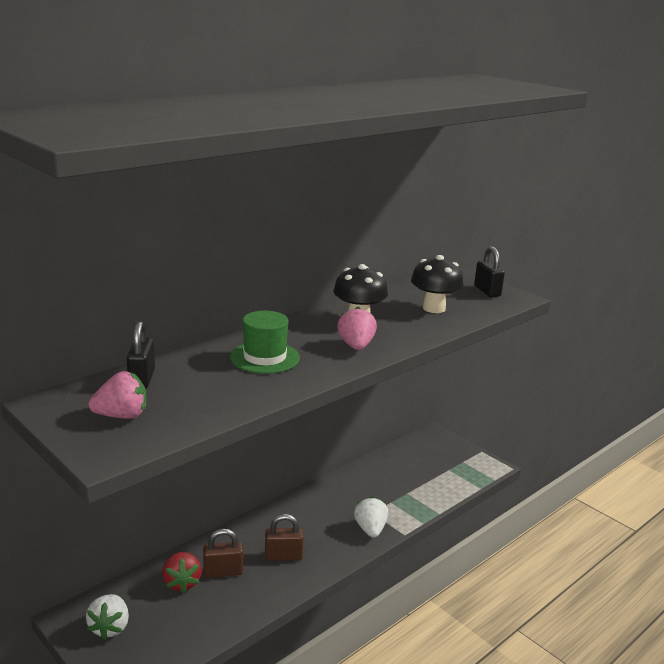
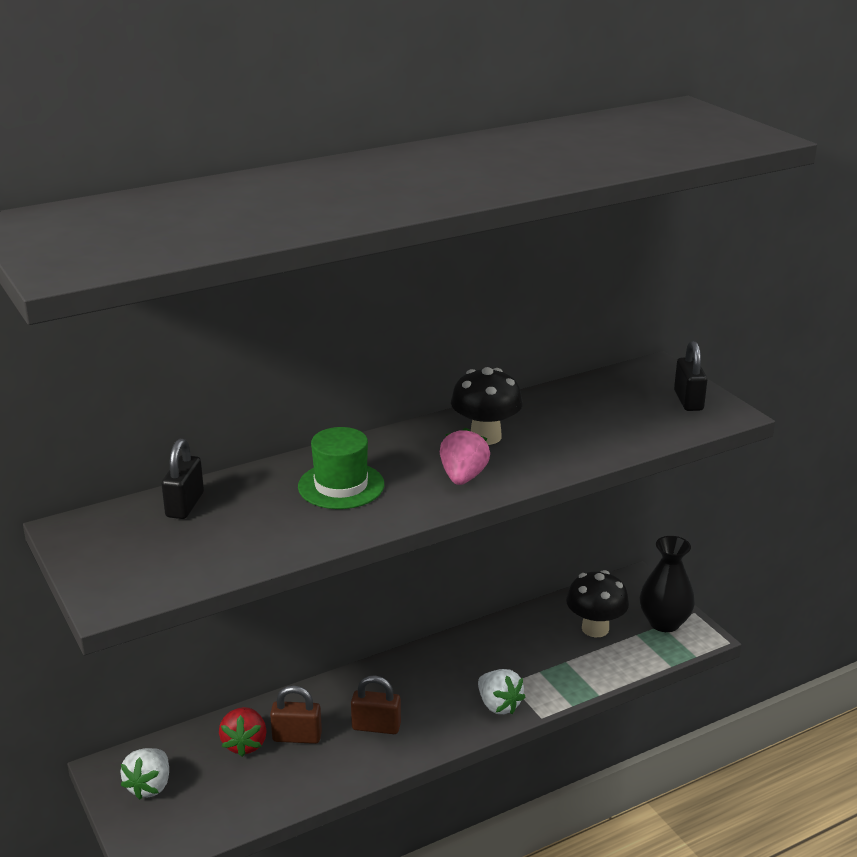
camera: 15 degrees right, 5 degrees up
pink strawberry [88,371,147,419] -> none
white strawberry [354,497,388,538] -> white strawberry turned 135 degrees clockwise [478,669,525,714]
black mushroom [411,255,463,313] -> black mushroom moved to [566,570,629,638]
none -> black vase [640,536,695,632]

